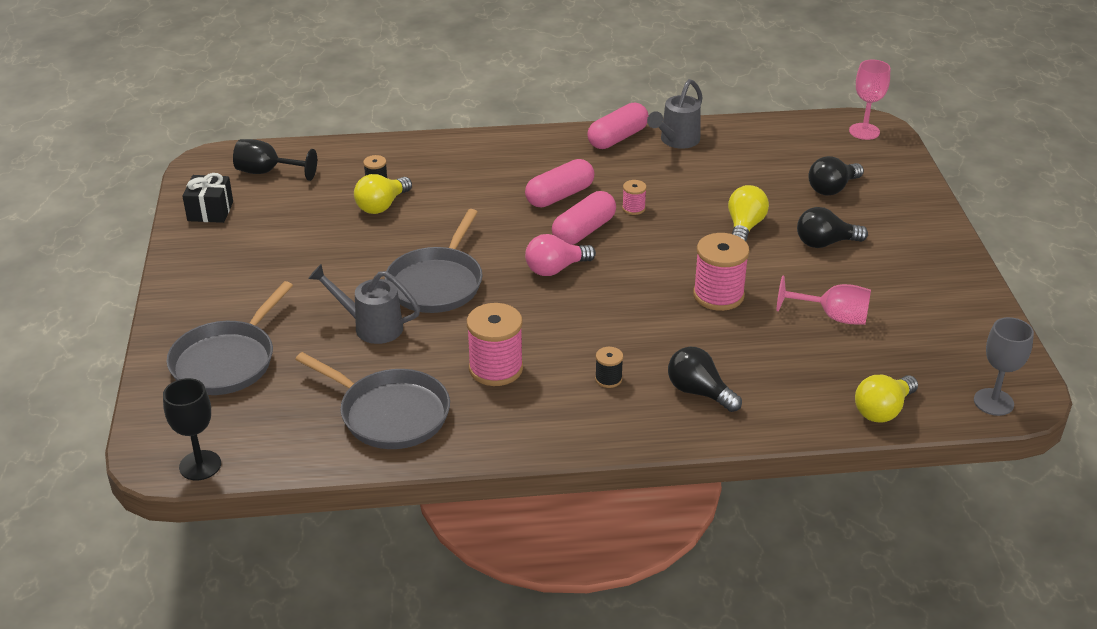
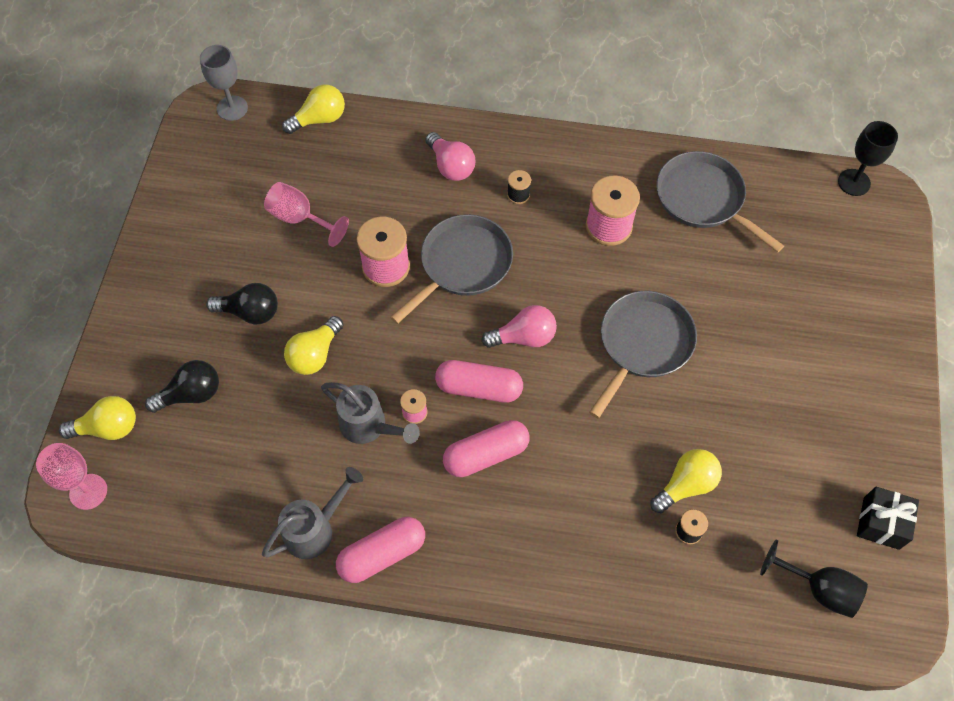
camera: 165 degrees left, 25 degrees up
grey pan [166,281,293,395] -> grey pan moved to [390,214,513,324]
grey watering can [308,264,420,344] -> grey watering can moved to [321,382,420,444]
pink capsule [552,191,616,245] -> pink capsule turned 45 degrees clockwise [435,360,523,403]
black light bulb [668,347,742,412] -> pink light bulb [425,132,475,181]
none -> yellow light bulb [59,396,136,440]

